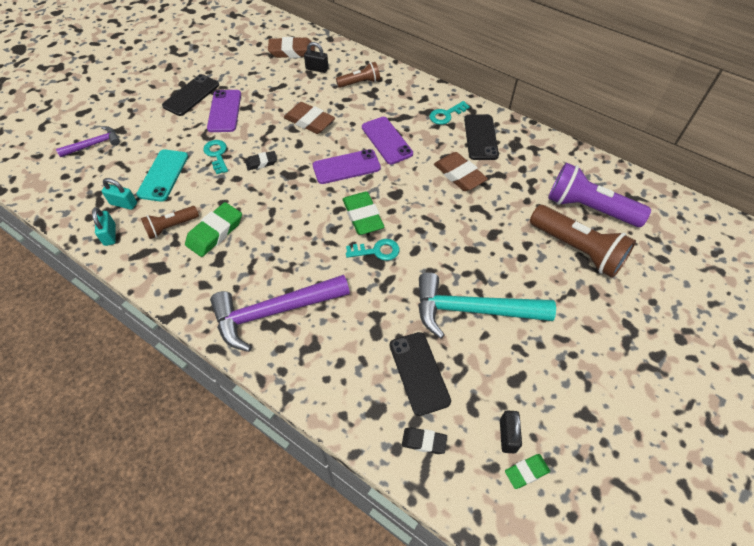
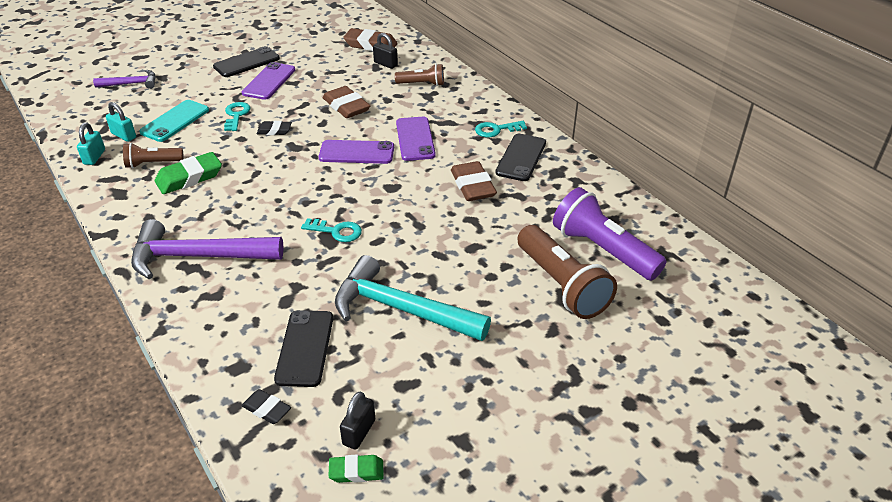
camera: 20 degrees right, 15 degrees down
green eraser [343,191,384,235] -> none

